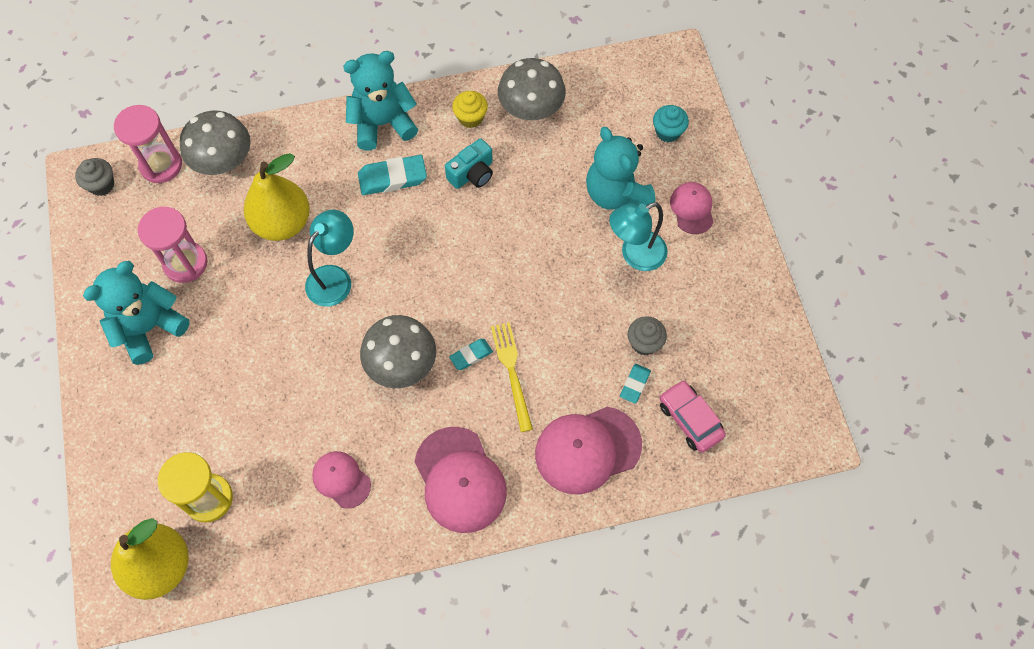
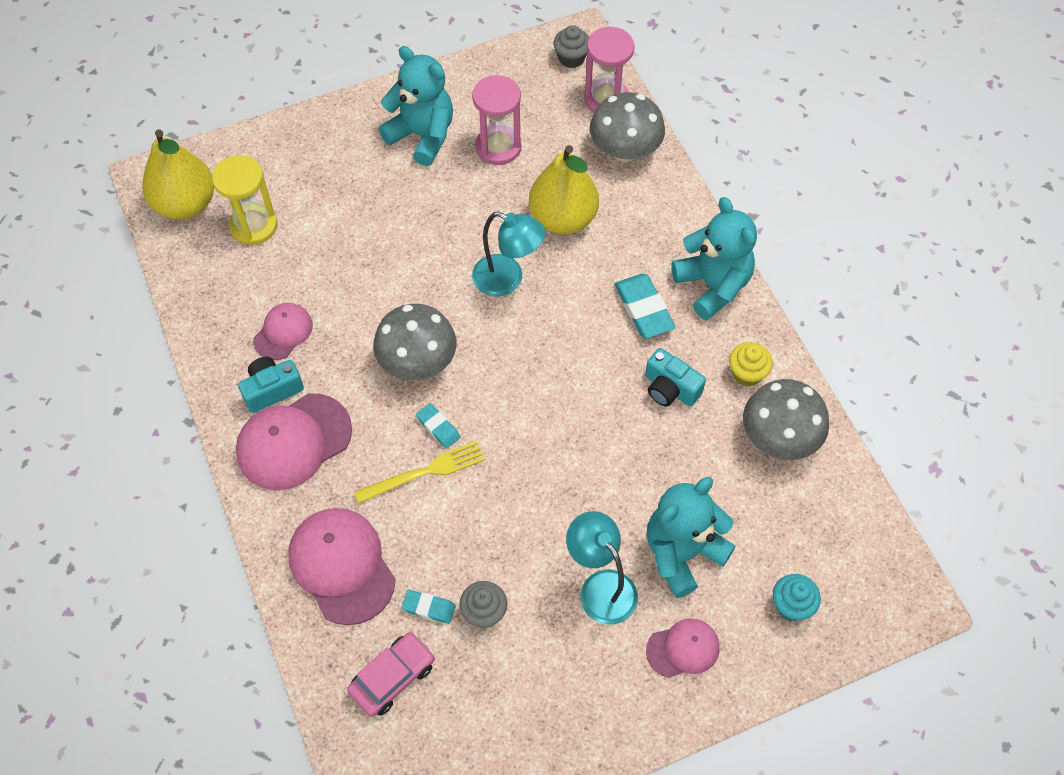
camera: 80 degrees right, 5 degrees down
none -> turquoise camera [238,357,304,413]

